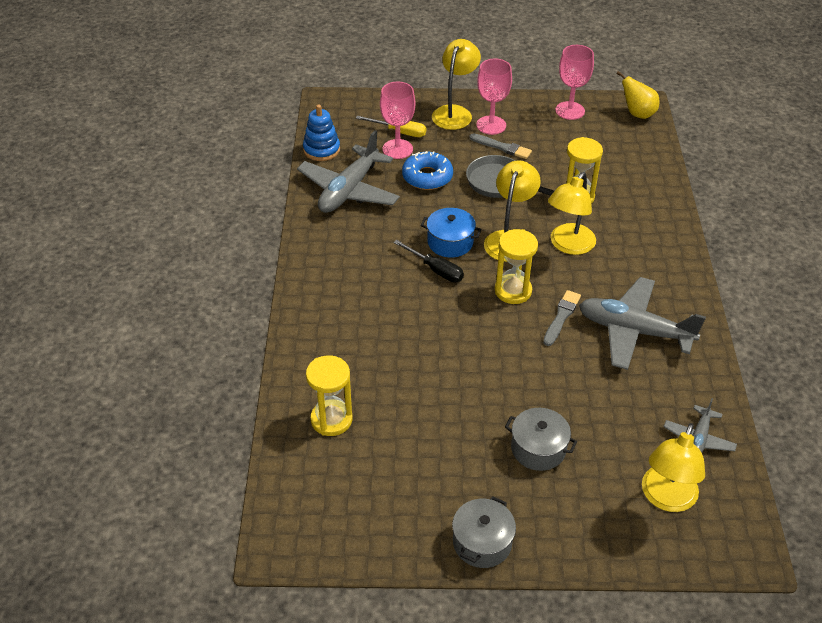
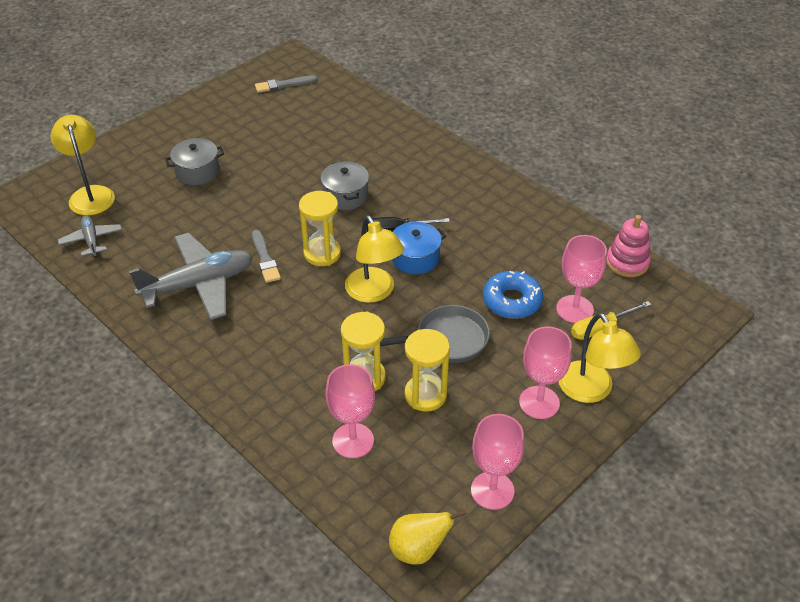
camera: 135 degrees right, 0 degrees up
grey plane [297,130,400,213] -> none
blue stacking toy [303,105,340,161] -> pink stacking toy [607,215,651,277]
yellow hourglass [306,355,352,436] -> yellow hourglass moved to [405,329,450,412]
grey pot [452,496,516,568] -> grey pot moved to [321,161,369,210]
grey brush [469,133,532,159] -> grey brush moved to [255,75,317,93]
yellow lamp [548,172,596,255] -> none
none -> pink goblet [326,364,375,458]

